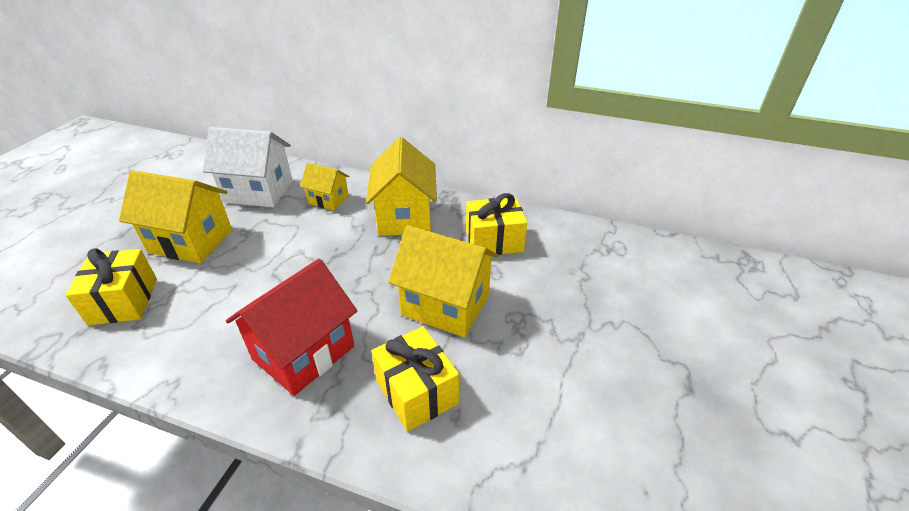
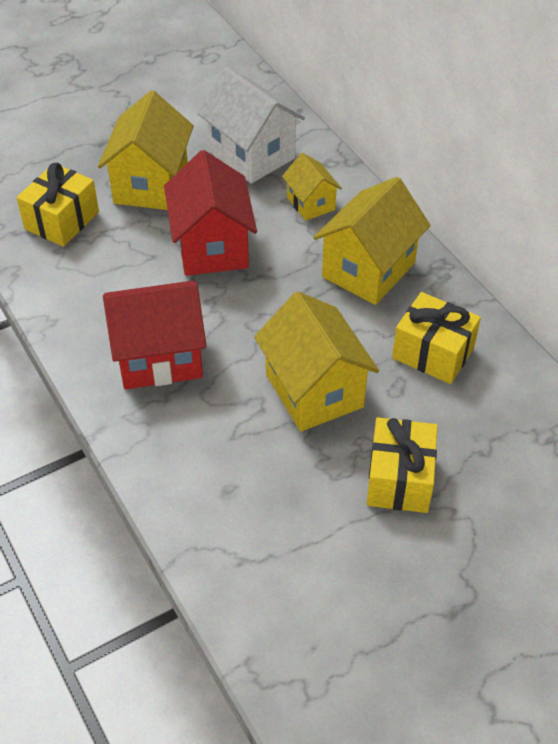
camera: 40 degrees right, 10 degrees up
yellow house [119,170,232,263] -> yellow house turned 45 degrees clockwise [98,90,194,210]
yellow gift [371,326,459,432] -> yellow gift moved to [367,417,438,513]
none -> red house [164,150,257,276]

